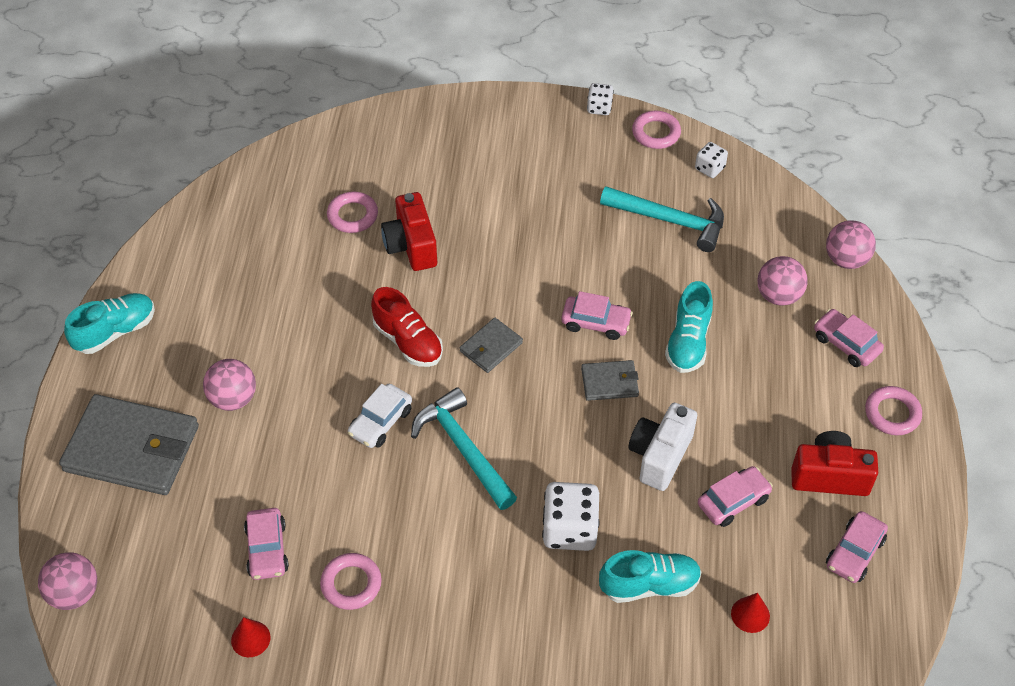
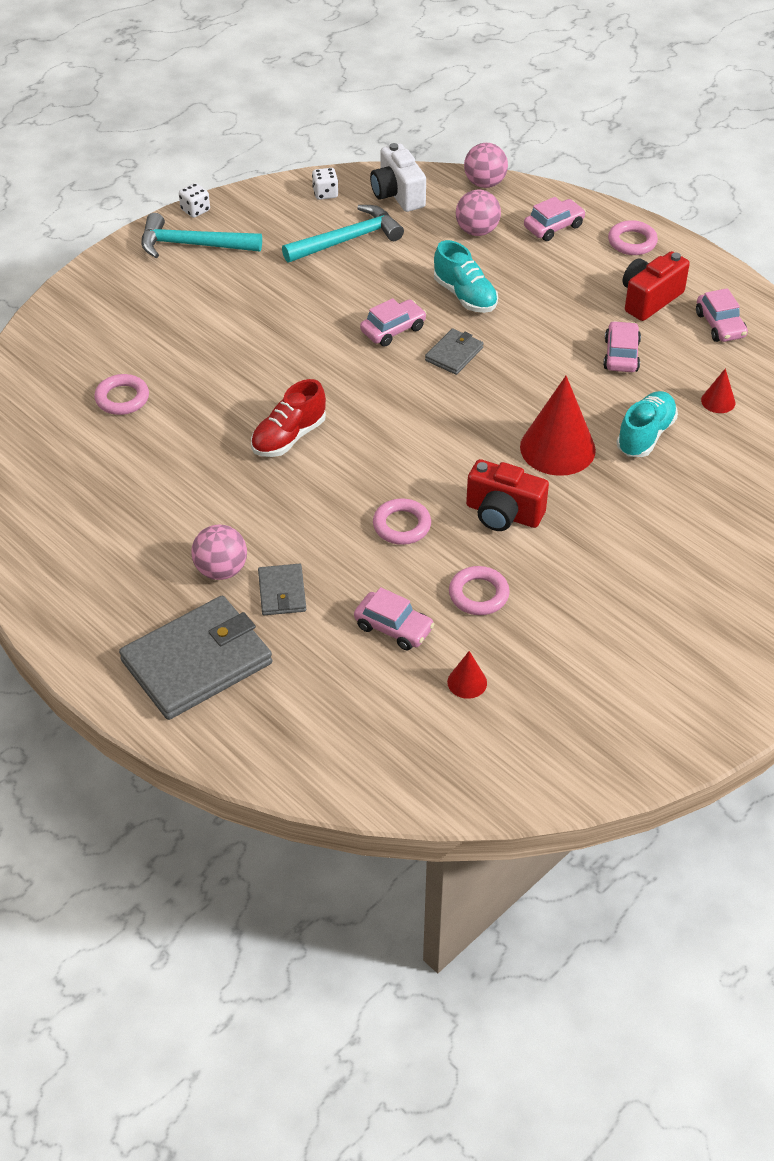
camera: 50 degrees left, 5 degrees down
pink ball [38,552,97,610] -> none
turquoise shoe [64,293,155,354] -> none
white car [348,384,412,448] -> none
red shoe [371,287,443,367] -> red shoe turned 135 degrees clockwise [251,379,326,457]
red camera [381,192,437,271] -> red camera moved to [466,459,549,531]
turquoise hammer [411,387,517,510] -> turquoise hammer moved to [142,213,262,258]
grey wallet [460,318,523,373] -> grey wallet moved to [258,564,306,615]
white dice [542,482,600,551] -> red cone [520,376,596,476]
white camera [629,403,697,491] -> white camera moved to [370,143,426,212]
pink ring [632,111,681,149] -> pink ring moved to [373,498,431,545]
pink car [814,309,884,367] -> pink car turned 150 degrees clockwise [524,197,586,241]

